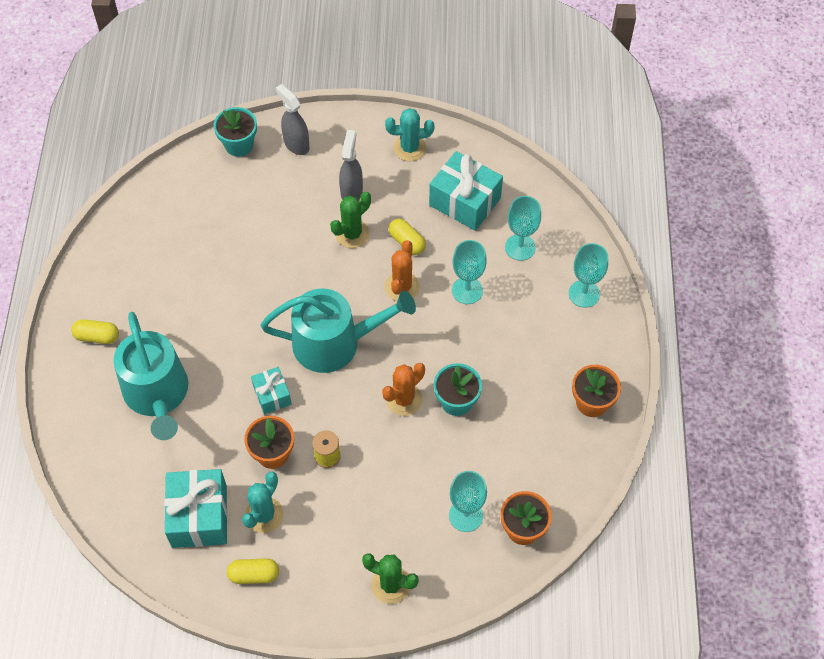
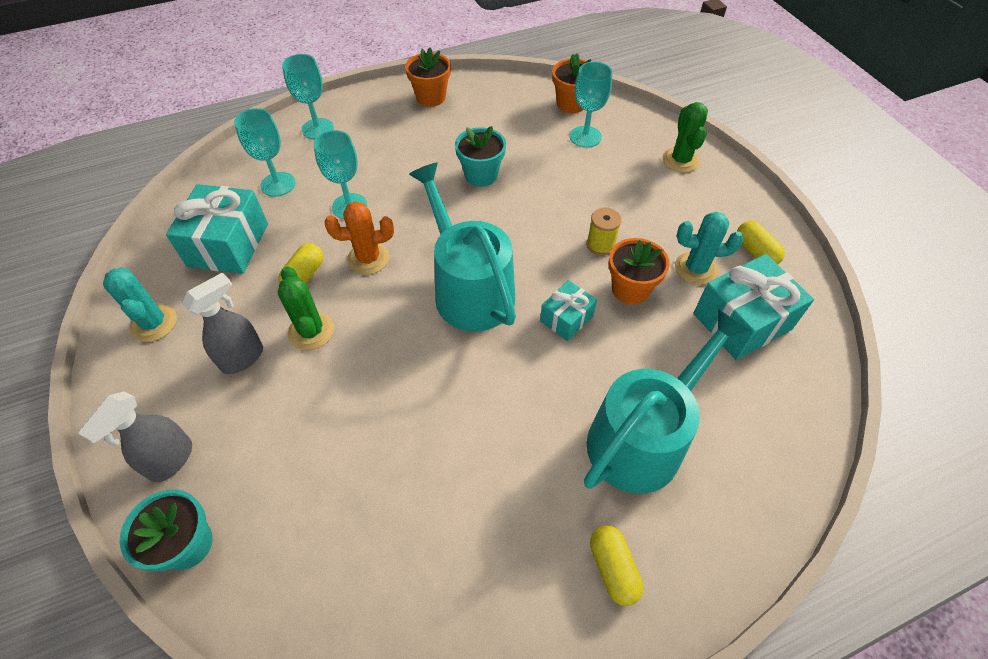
camera: 115 degrees left, 5 degrees down
green cactus [330,192,371,248] -> green cactus turned 45 degrees clockwise [278,266,334,350]
grey spray bottle [339,130,363,200] -> grey spray bottle turned 150 degrees clockwise [182,273,263,374]
orange cactus [382,363,425,416] -> none

